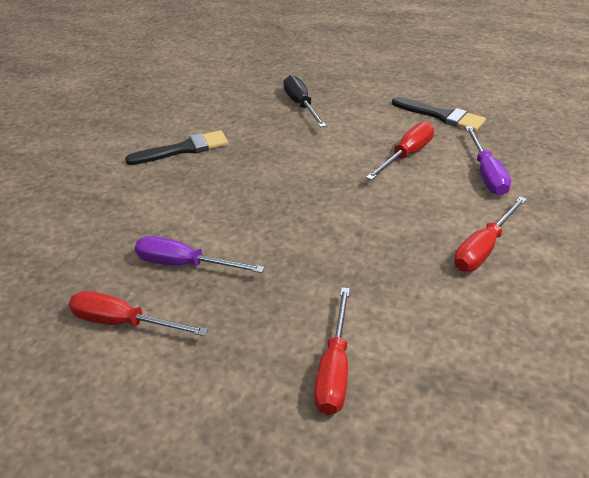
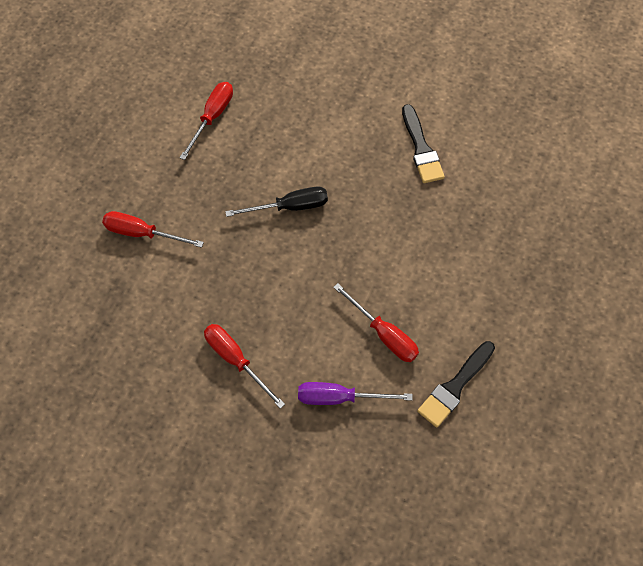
camera: 95 degrees right, 25 degrees up
purple screwdriver [135,236,264,273] -> none
black screwdriver [283,75,326,127] -> black screwdriver moved to [225,186,328,217]

